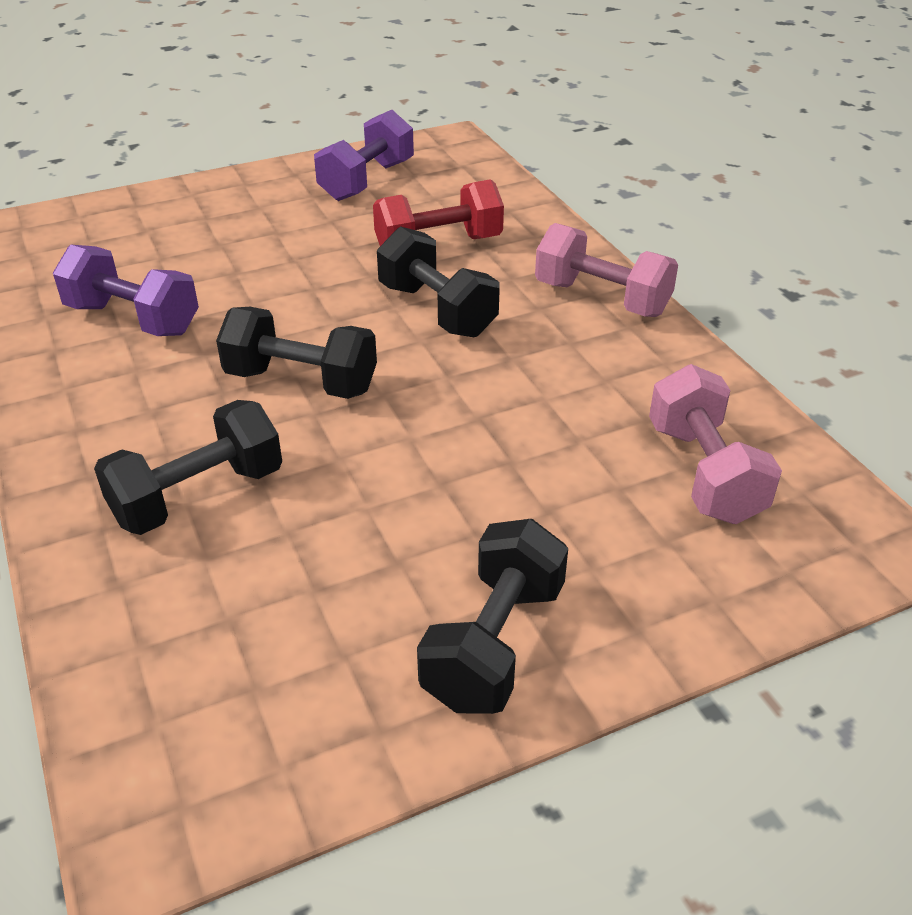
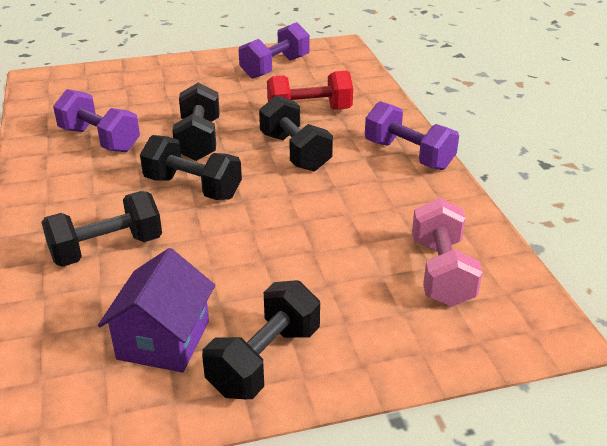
camera: 10 degrees right, 5 degrees down
pink dumbbell [535,223,678,317] -> purple dumbbell [365,101,459,170]
none -> purple house [98,248,215,373]
none -> black dumbbell [172,83,220,161]

